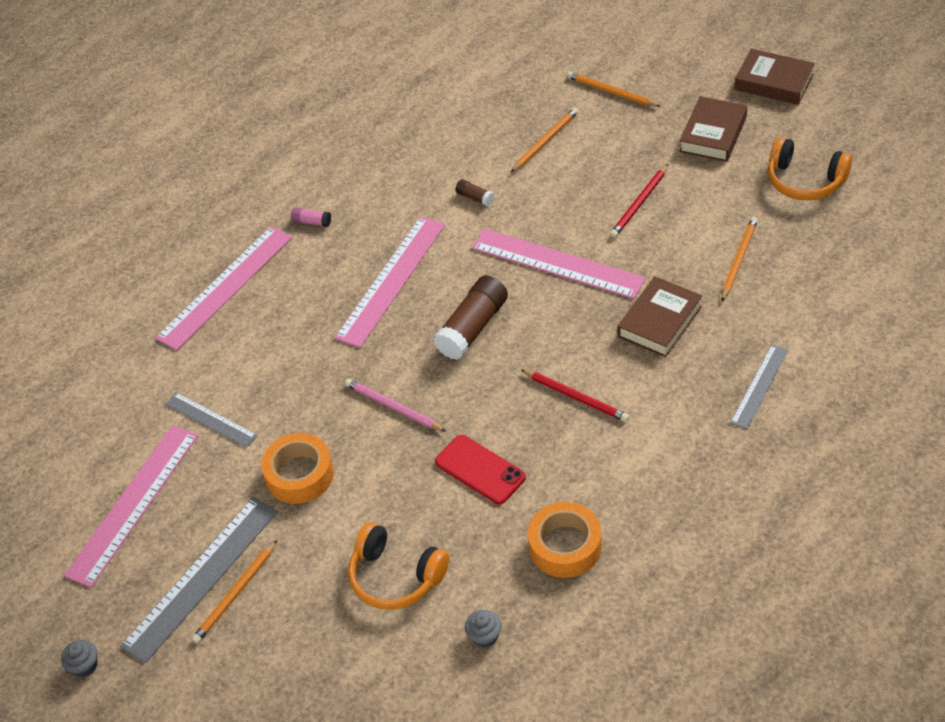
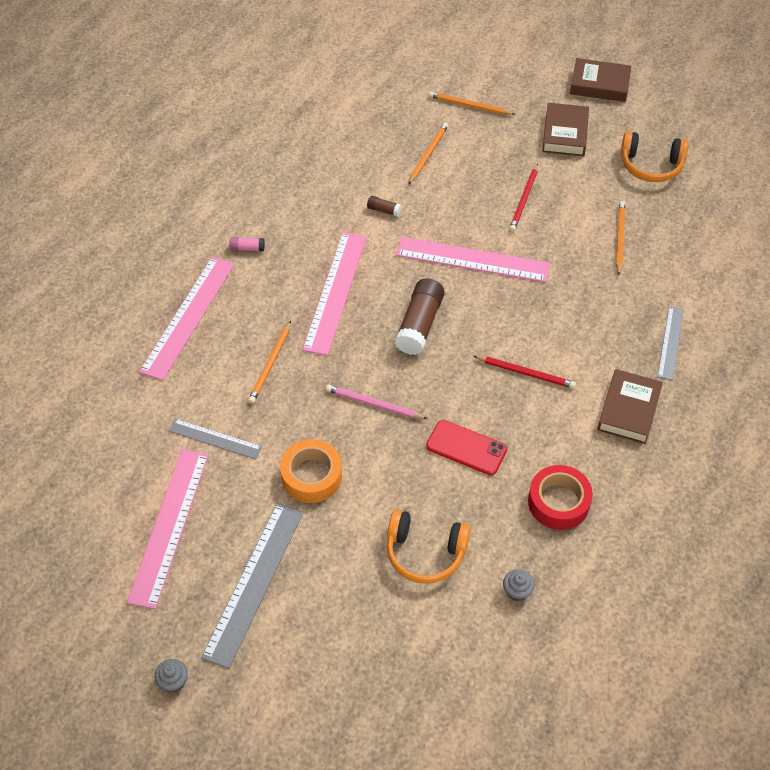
camera: 20 degrees left, 5 degrees up
orange pencil [192,540,277,644] -> orange pencil moved to [248,321,291,404]
orange tape [528,502,602,578] -> red tape [528,465,593,530]
brown book [617,277,702,357] -> brown book moved to [597,369,663,444]

